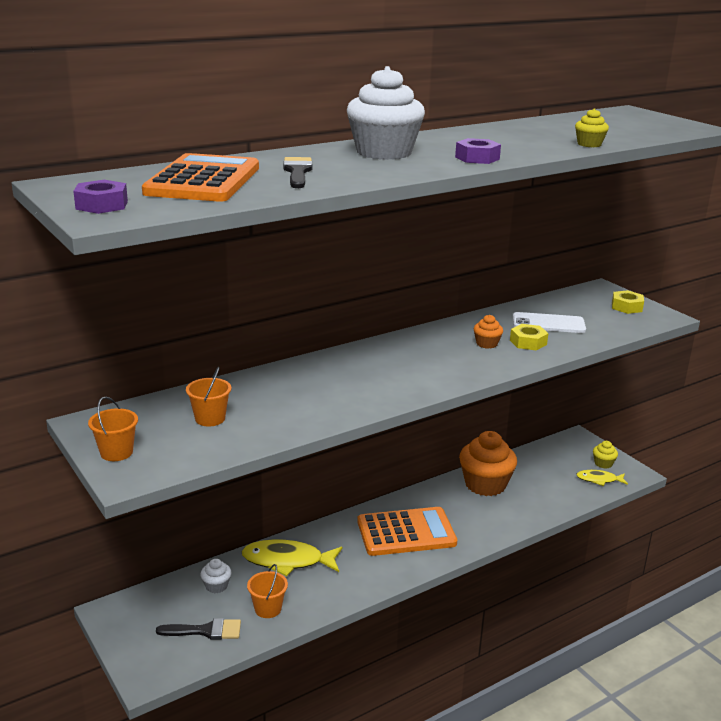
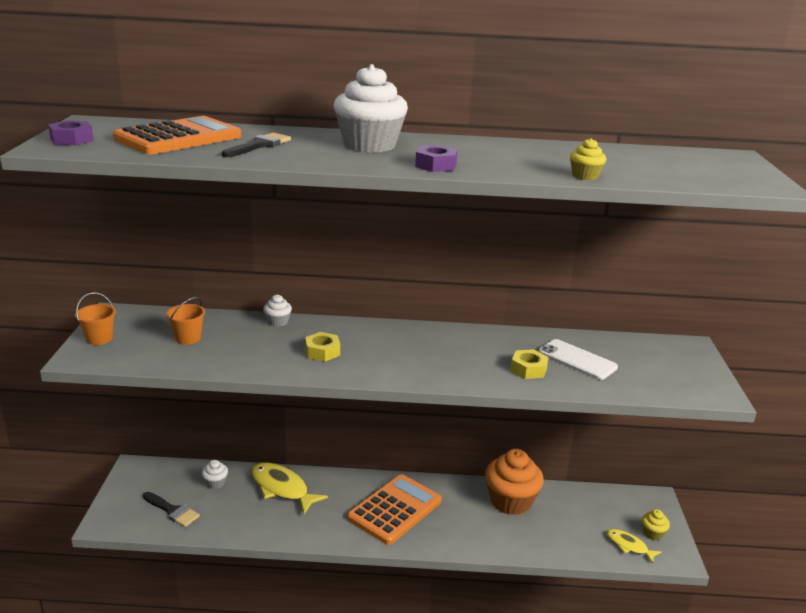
camera: 35 degrees right, 0 degrees up
orange bucket [247,564,288,618] -> none
orange calculator [357,507,457,556] -> orange calculator turned 75 degrees counterclockwise [347,474,442,545]
orange cupcake [474,315,503,349] -> none
yellow nut [612,290,644,314] -> yellow nut moved to [305,332,340,362]
none -> white cupcake [263,295,292,327]

